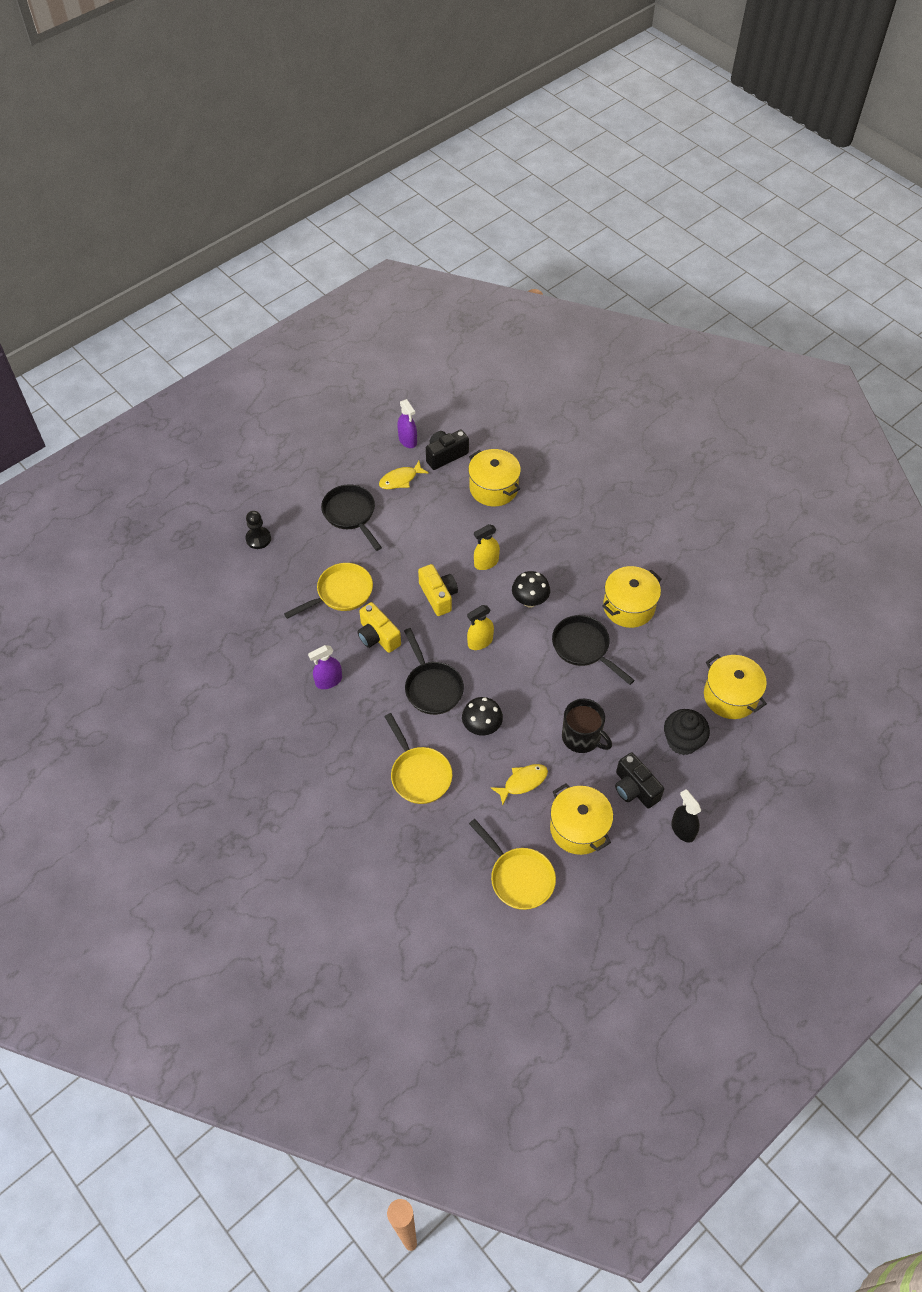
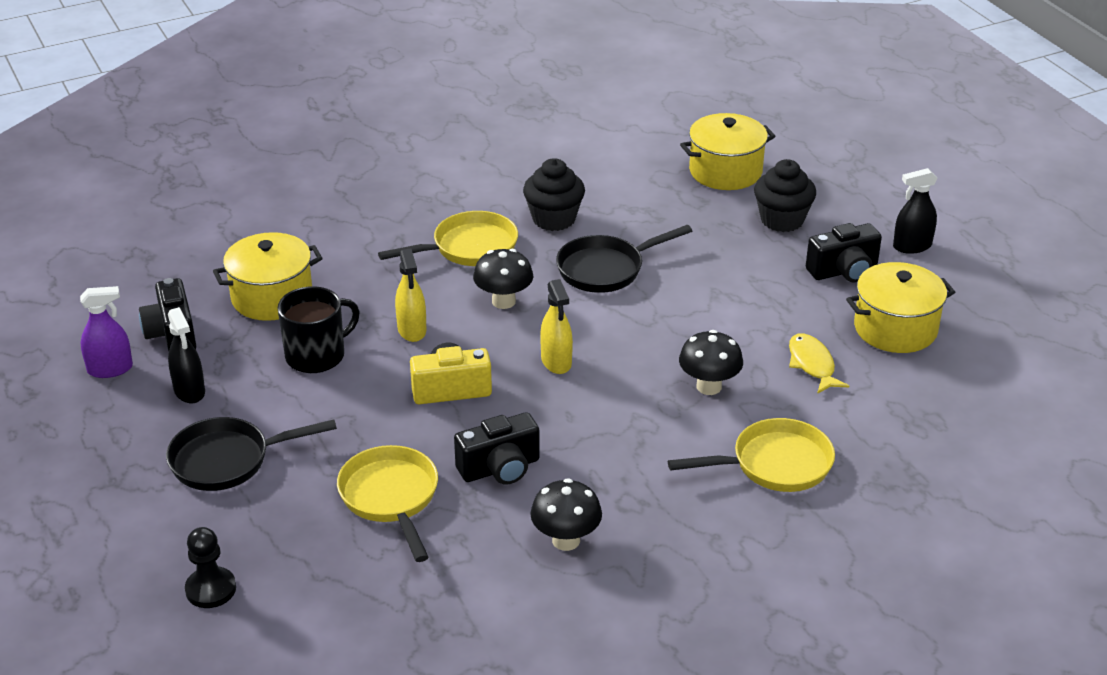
camera: 75 degrees left, 20 degrees down
purple spray bottle [308,645,342,689] -> black mushroom [530,478,602,551]
yellow camera [357,602,401,653] -> black camera [454,412,540,484]
yellow fish [379,461,429,489] -> black spray bottle [168,307,205,403]
black pan [404,628,464,715] -> none
yellow pan [469,819,556,910] -> yellow pan moved to [378,211,518,266]
black mug [562,699,612,753] -> black mug moved to [278,286,360,373]
yellow pot [602,566,662,628] -> black cupcake [523,158,585,231]

